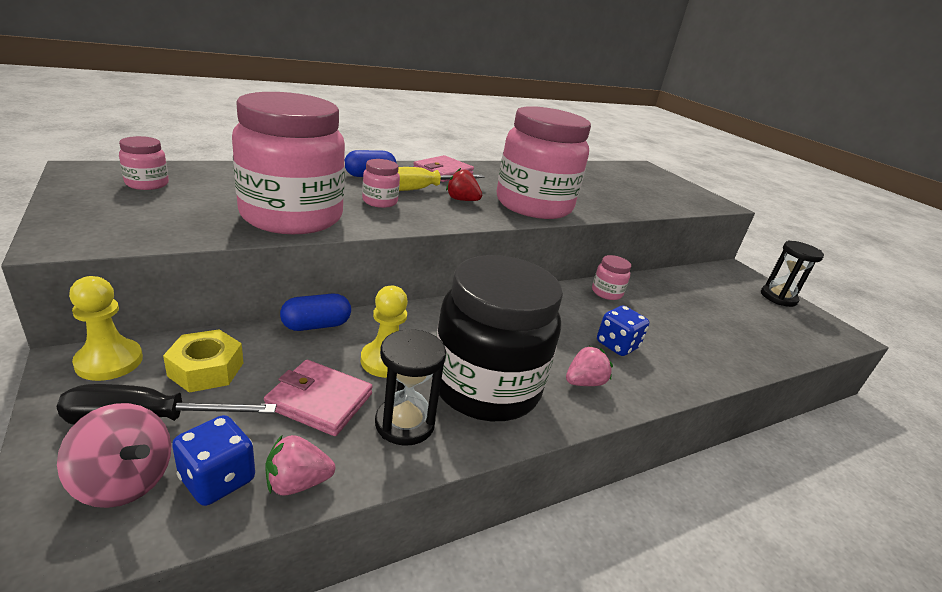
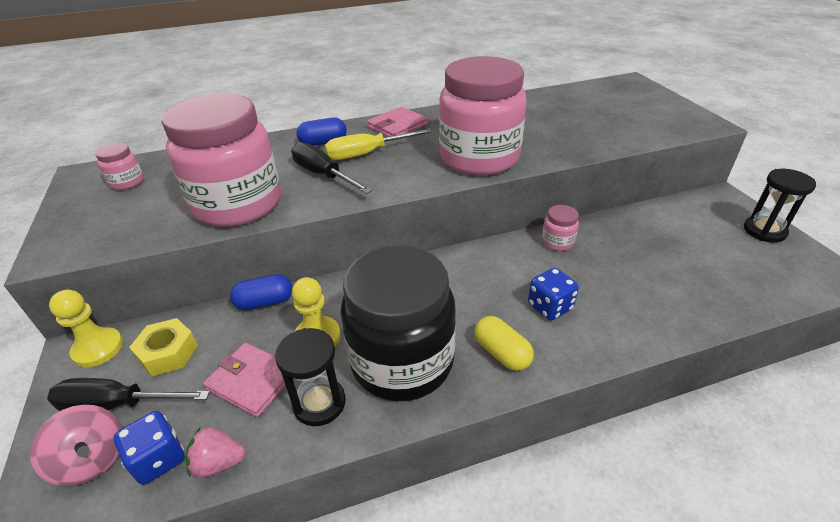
camera: 15 degrees right, 10 degrees up
pink jar [362,159,400,208] -> black screwdriver [291,142,373,194]
red strawberry [446,168,482,201] -> none
pink strawberry [566,346,613,386] -> yellow capsule [475,316,534,371]

